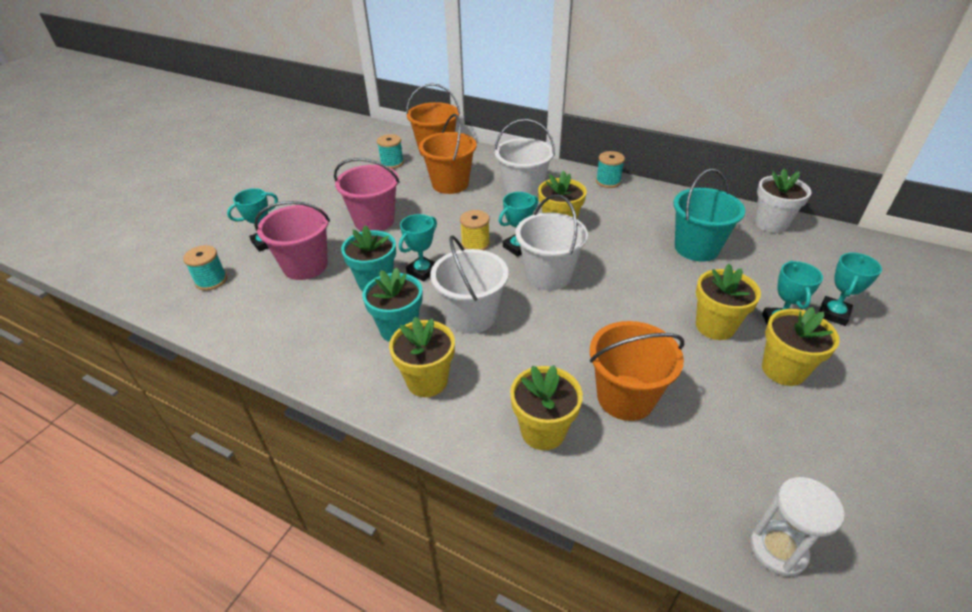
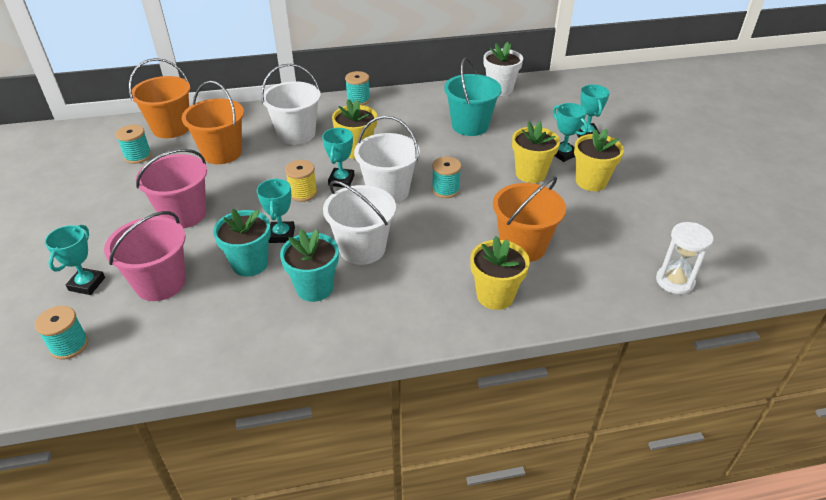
camera: 40 degrees left, 0 degrees up
yellow flower pot [389,317,455,397] -> none
none -> turquoise spool [432,157,461,198]

